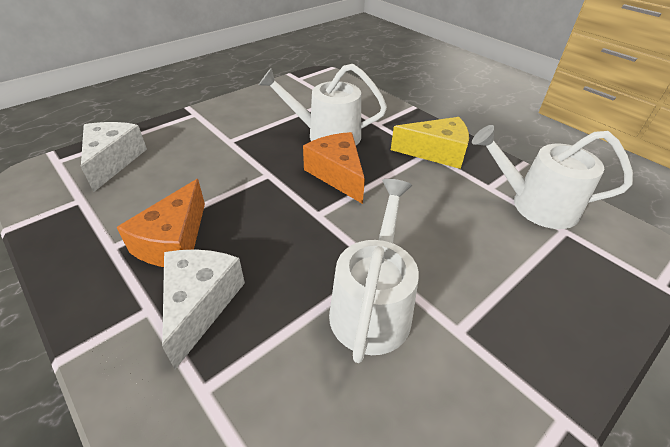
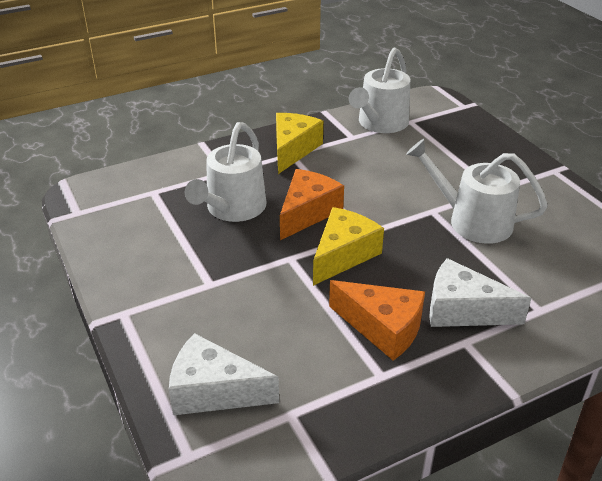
camera: 75 degrees left, 5 degrees down
orange cheese [303,132,365,204] -> orange cheese turned 135 degrees clockwise [280,169,344,240]
none -> yellow cheese [313,207,384,286]

